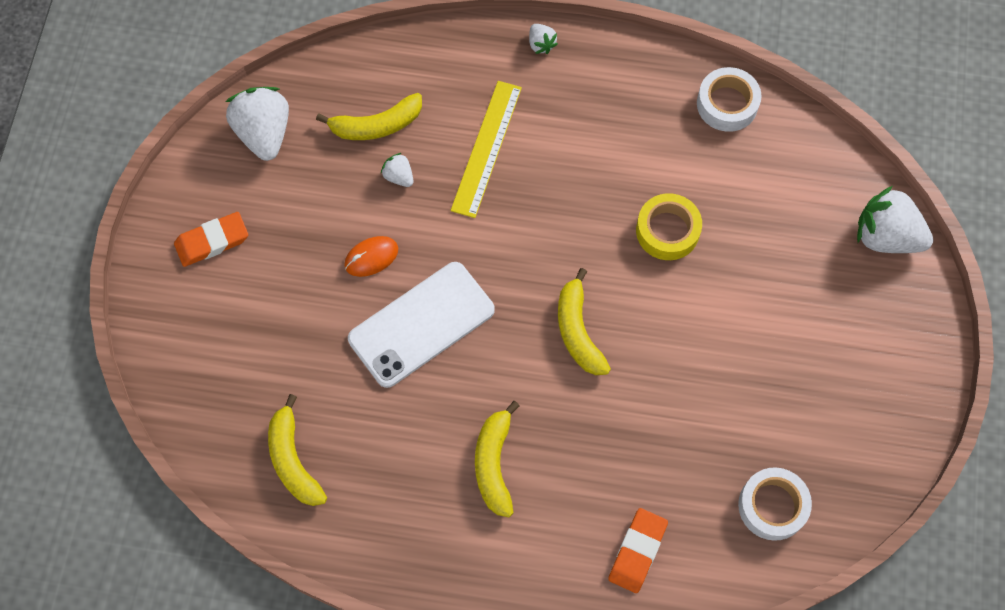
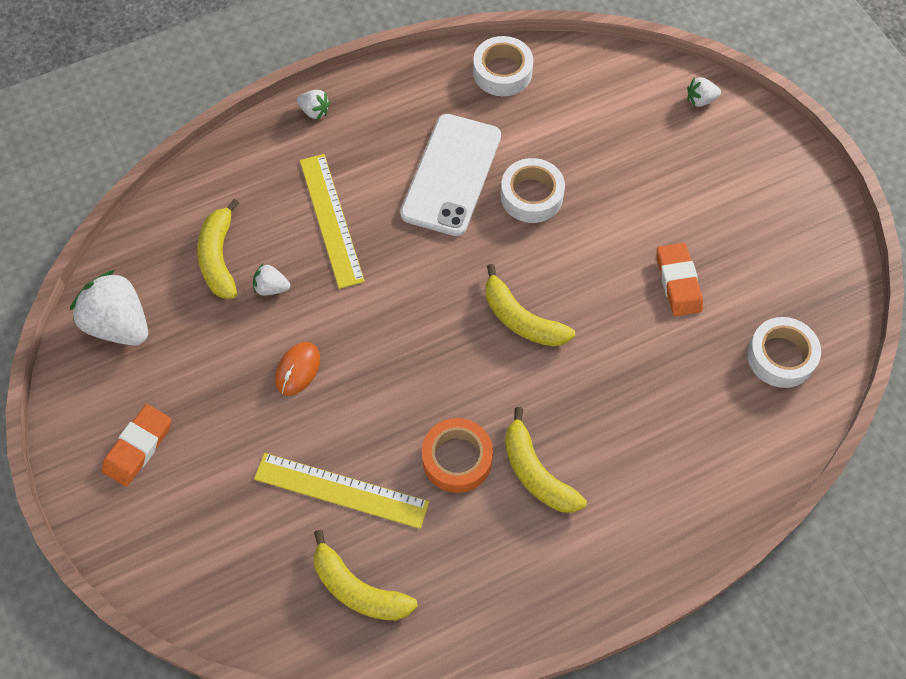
camera: 35 degrees left, 5 degrees down
yellow banana [316,93,422,140] -> yellow banana turned 135 degrees clockwise [197,199,240,298]
white phone [348,262,495,388] -> white phone moved to [400,114,501,236]
orange eraser [608,508,668,593] -> orange eraser moved to [657,243,703,316]
yellow tape [636,193,702,260] -> white tape [501,158,565,223]
white strawberry [857,186,933,253] -> white strawberry [687,77,721,107], size x0.48
none -> yellow ruler [254,453,429,529]
none -> orange tape [422,418,493,493]

